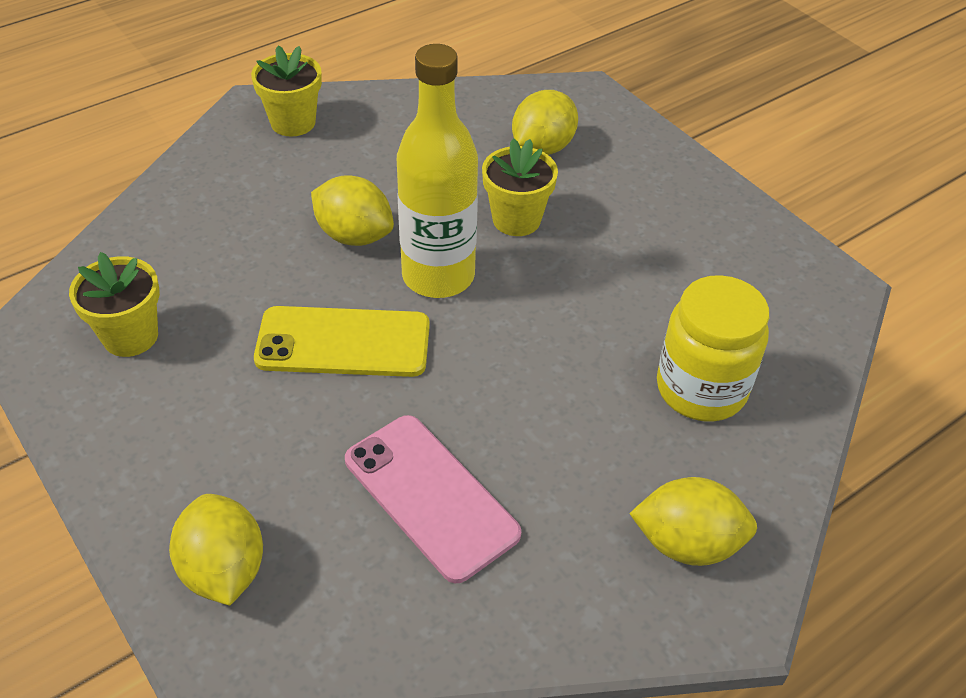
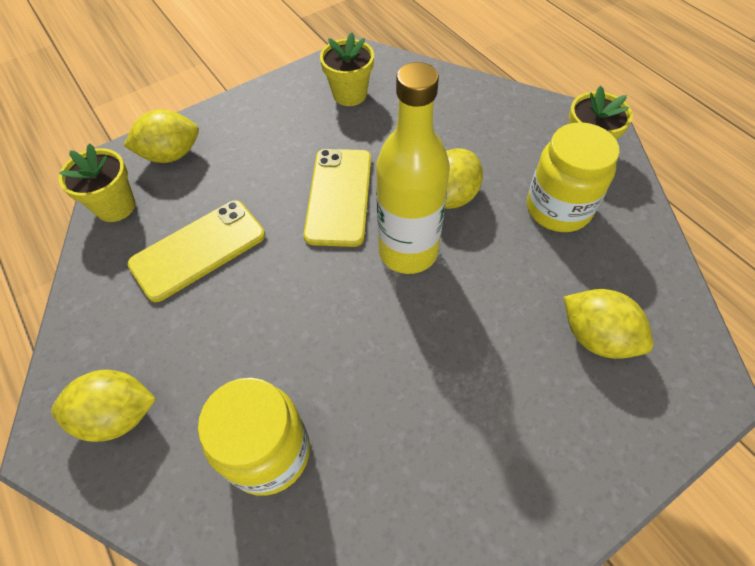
camera: 95 degrees right, 10 degrees up
pink phone [345,415,521,583] -> yellow phone [127,200,265,302]
yellow flower pot [482,138,558,236] -> yellow flower pot moved to [58,143,135,222]
yellow lemon [629,477,757,566] -> yellow lemon turned 75 degrees clockwise [51,370,156,442]
none -> yellow jar [527,122,620,232]

